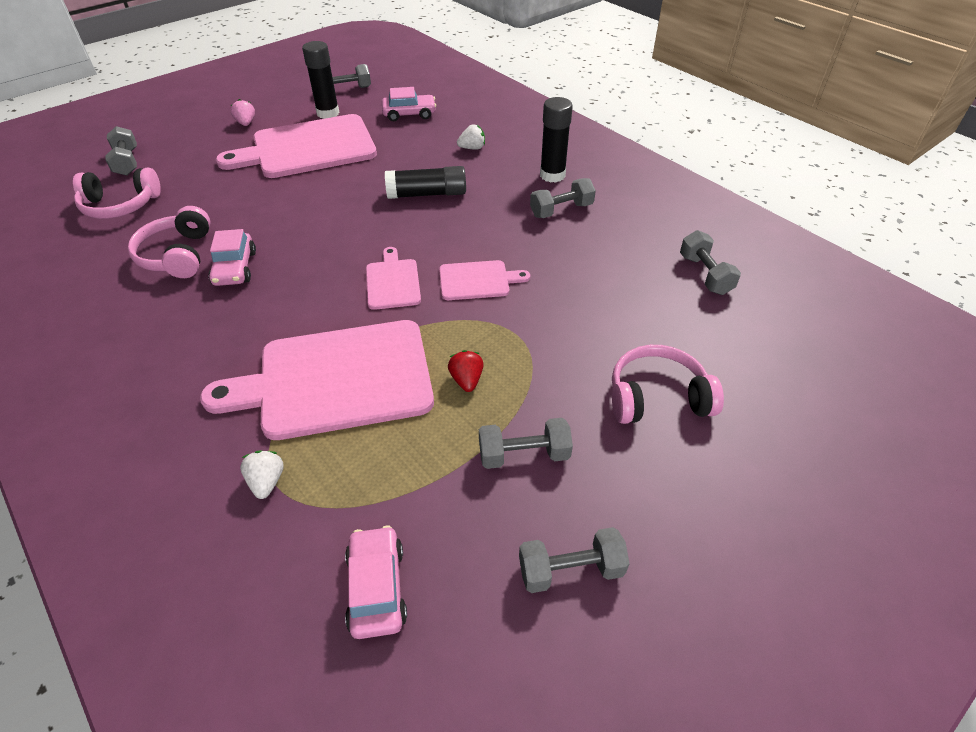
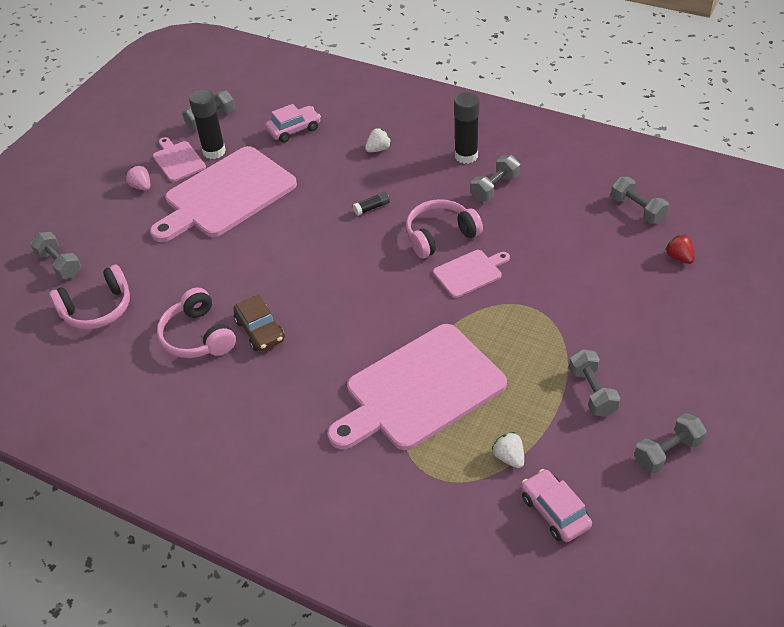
camera: 20 degrees left, 0 degrees up
pink car [209,229,256,286] -> brown car [233,294,285,351]
white strawberry [240,451,284,499] -> white strawberry moved to [492,432,524,468]
pink cutting board [366,247,421,310] -> pink cutting board moved to [153,137,206,182]
black glue stick [385,166,466,199] -> black glue stick [353,192,390,216], size x0.49
red strawberry [448,350,484,392] -> red strawberry moved to [665,234,695,264]
grey dumbbell [479,418,573,469] -> grey dumbbell turned 75 degrees counterclockwise [569,349,620,417]
pink headphones [612,345,724,424] -> pink headphones moved to [406,199,483,258]

